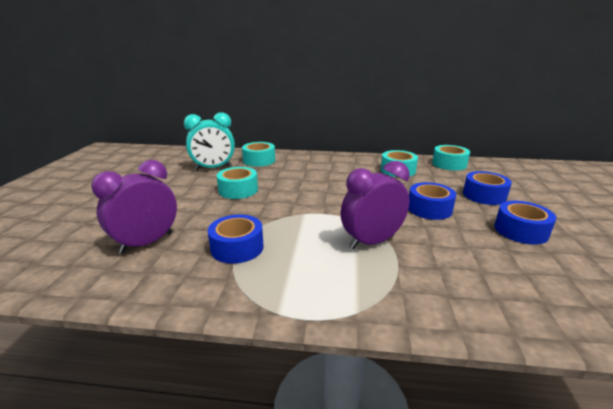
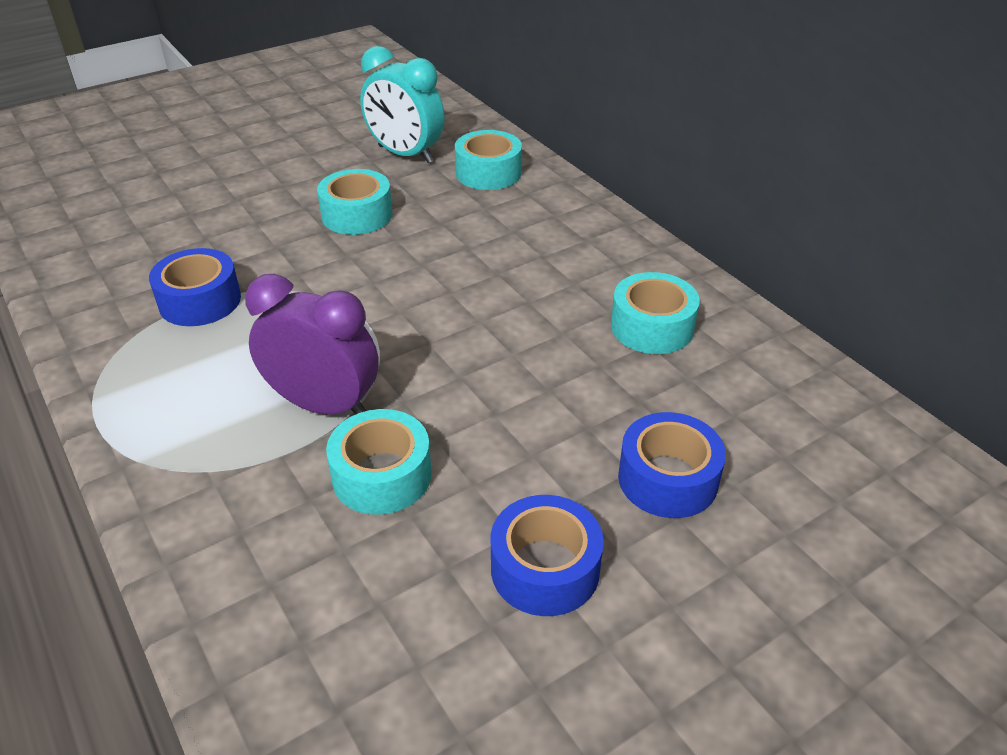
camera: 50 degrees right, 15 degrees up
purple clock [91,160,177,254] -> none
blue tape [408,182,456,220] -> none
turquoise tape [432,145,470,171] -> turquoise tape moved to [326,409,432,515]

